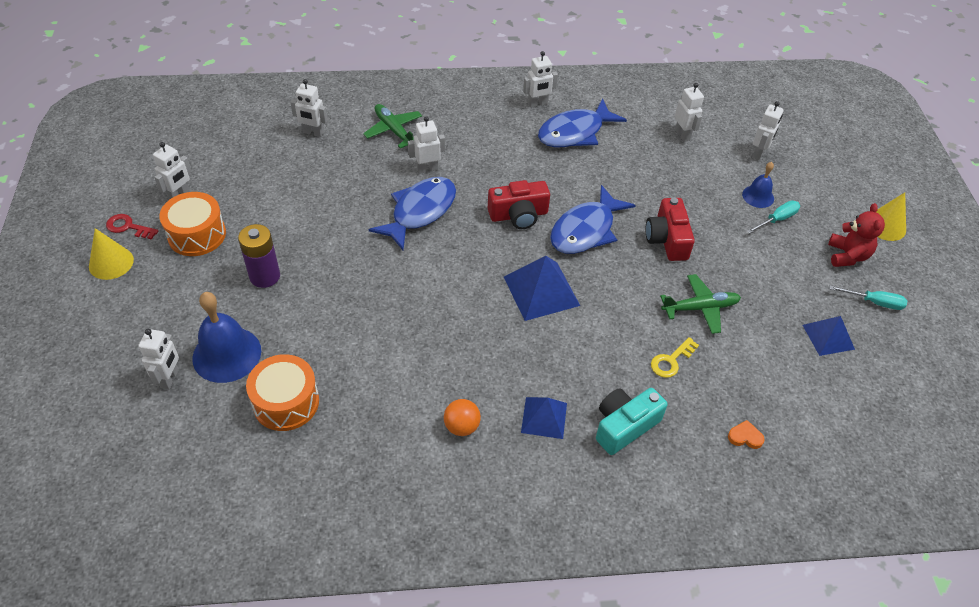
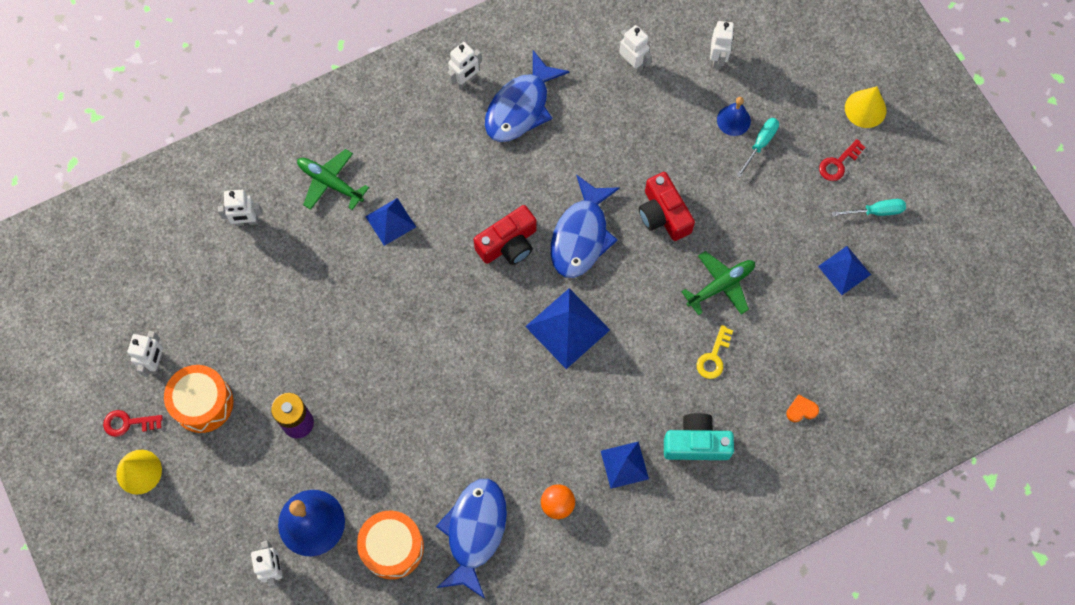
camera: 20 degrees left, 20 degrees up
blue fish [368,177,456,250] -> blue fish moved to [436,479,507,599]
white robot [408,116,445,174] -> blue pyramid [365,198,416,246]
turquoise camera [596,388,668,455] -> turquoise camera turned 60 degrees clockwise [664,413,734,460]
red teddy bear [828,203,885,267] -> red key [819,139,866,181]

